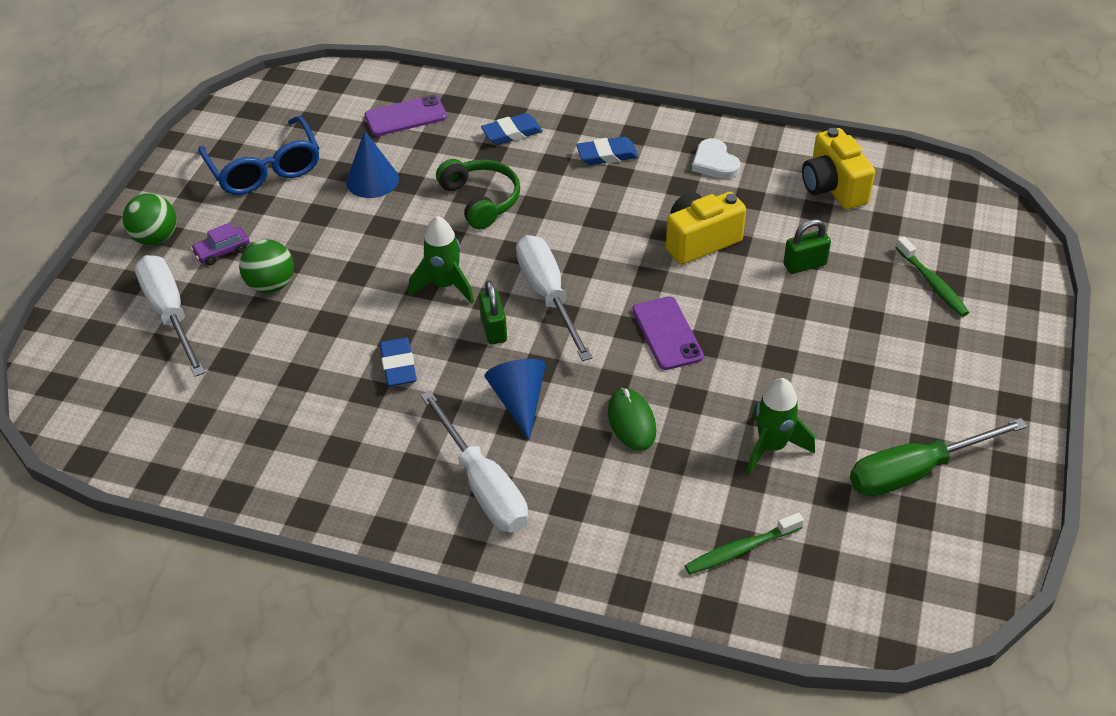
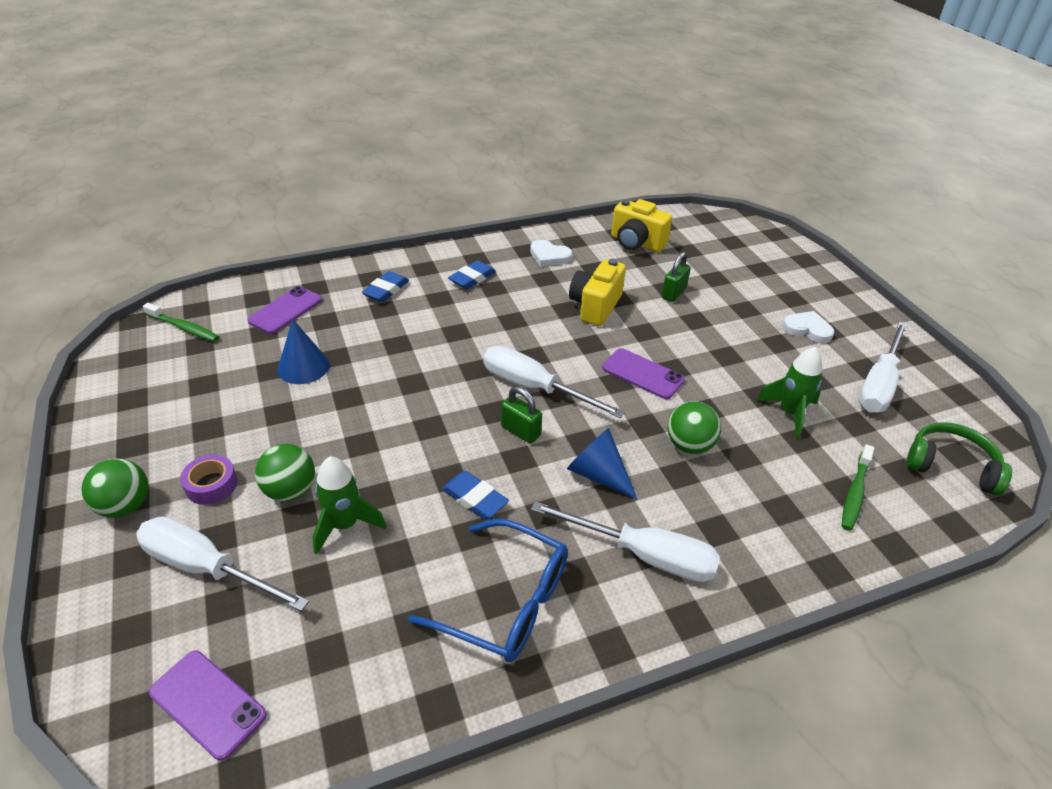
camera: 40 degrees left, 5 degrees down
purple car [191,223,250,265] -> purple tape [180,454,238,505]
blue glasses [198,116,319,195] -> blue glasses moved to [408,519,568,662]
green rocket [408,216,474,304] -> green rocket moved to [312,456,386,555]
green headphones [436,159,520,229] -> green headphones moved to [907,422,1012,496]
green mouse [608,388,656,451] -> green ball [667,401,721,454]
green screwdriver [850,418,1028,496] -> white screwdriver [859,322,908,413]
green toothbrush [895,237,969,317] -> green toothbrush moved to [143,303,219,342]
none -> purple phone [149,650,267,761]
none -> white heart [782,311,834,343]

